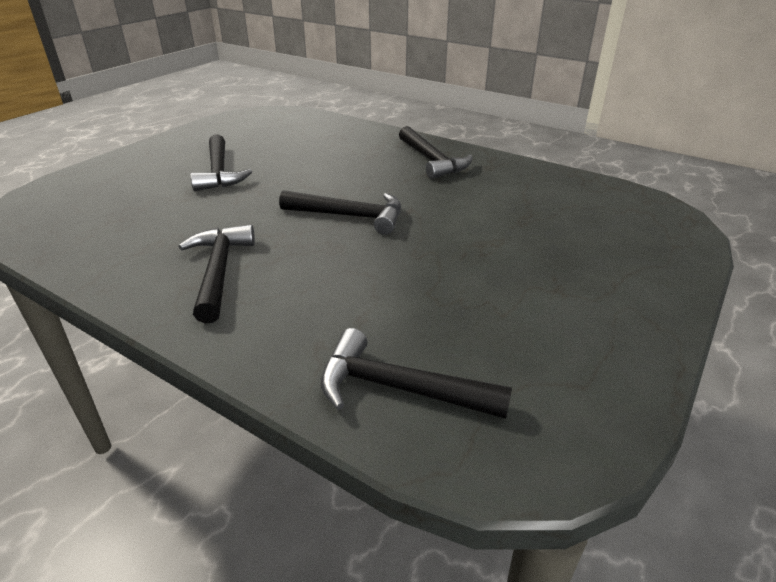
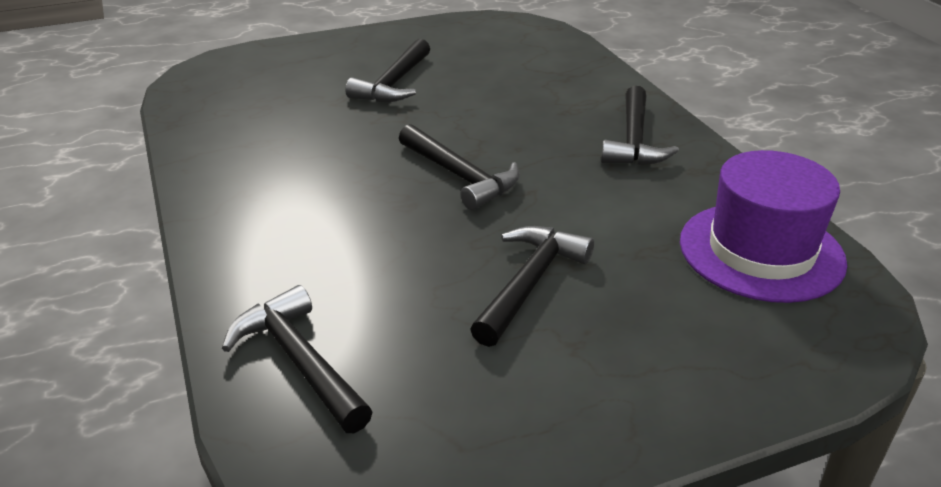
camera: 35 degrees right, 0 degrees up
black hammer [179,224,255,323] -> black hammer moved to [470,226,594,347]
none -> purple hat [680,150,847,303]

